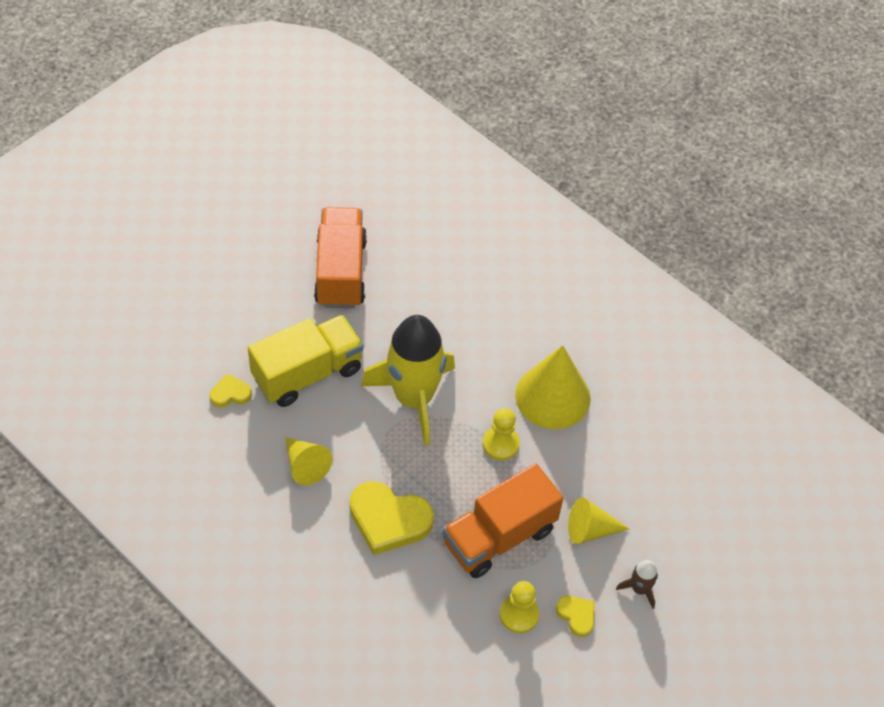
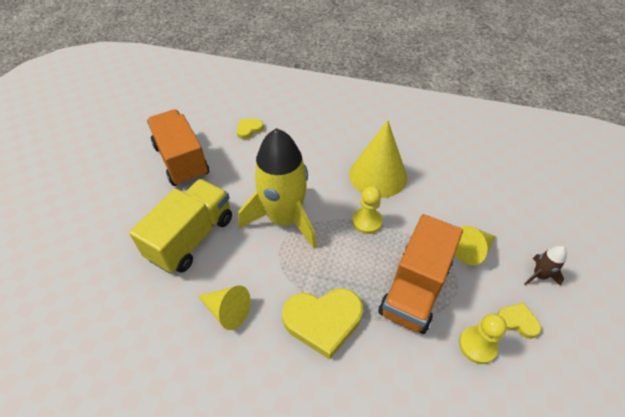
camera: 25 degrees left, 5 degrees down
yellow heart [209,374,252,408] -> yellow heart moved to [236,119,264,139]

